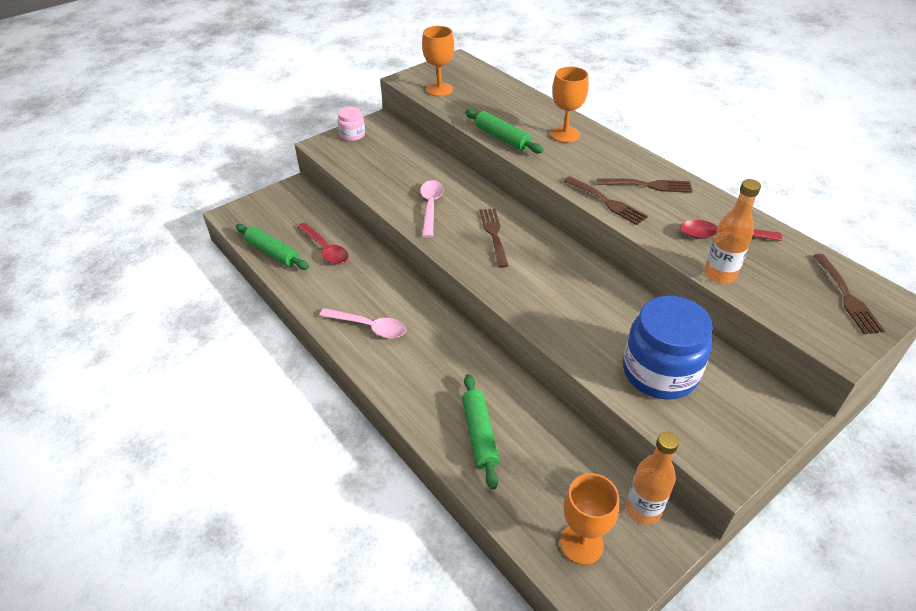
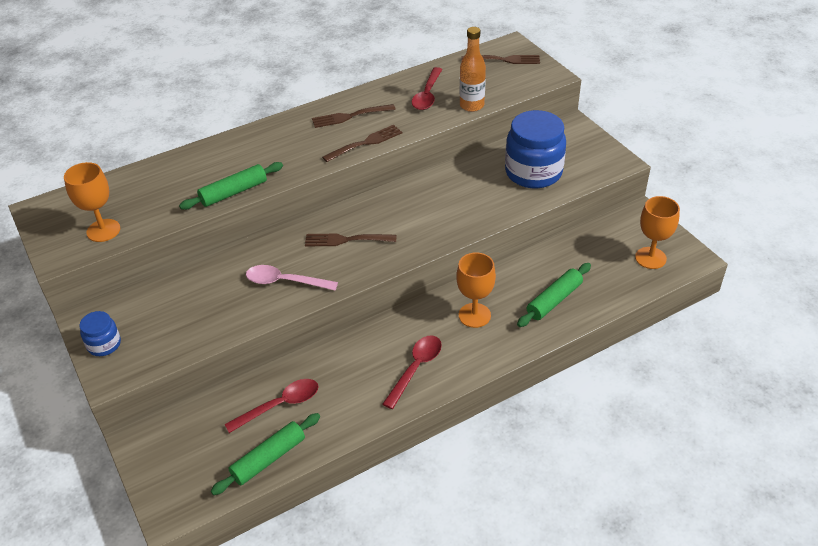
camera: 80 degrees left, 0 degrees up
pink spoon [319,308,406,338] -> red spoon [383,335,442,409]
pink jar [337,107,365,141] -> blue jar [79,311,121,356]
green rolling pin [462,374,499,490] -> green rolling pin turned 45 degrees counterclockwise [517,263,591,327]
orange goblet [551,67,589,143] -> orange goblet moved to [456,253,496,328]
brown fork [597,178,693,193] -> brown fork turned 120 degrees counterclockwise [312,104,396,128]
orange bottle [626,432,679,524] -> none

